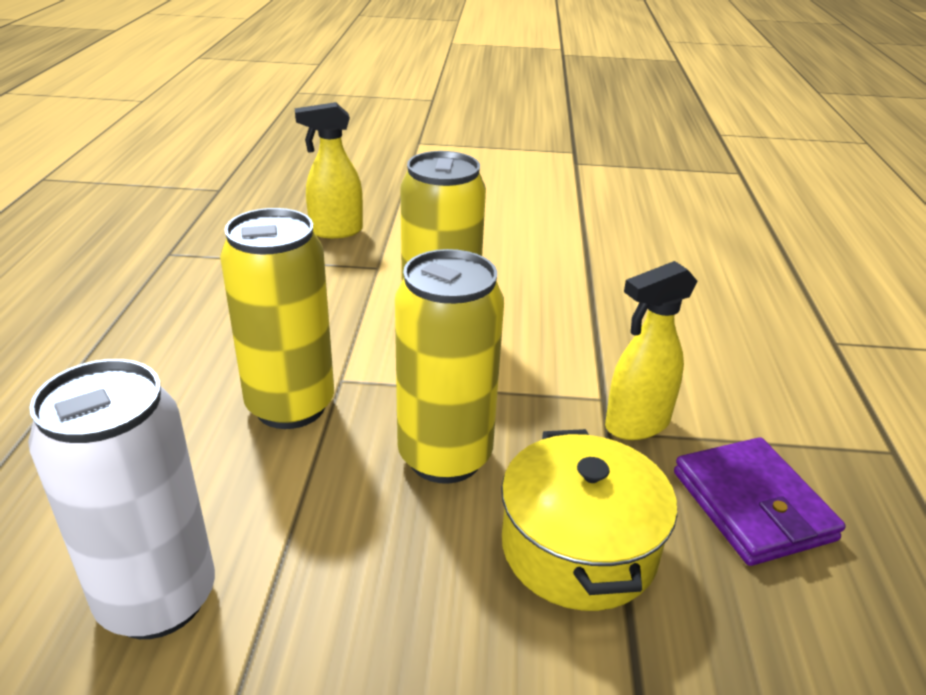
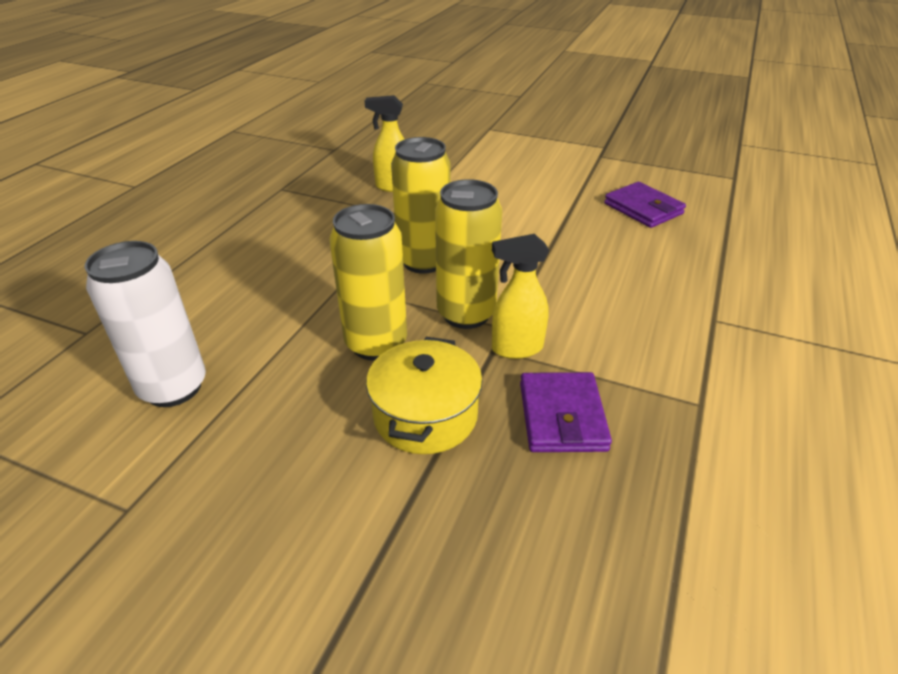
camera: 20 degrees right, 5 degrees up
yellow can [220,208,334,429] -> yellow can moved to [435,179,502,329]
none -> purple wallet [604,182,686,228]

